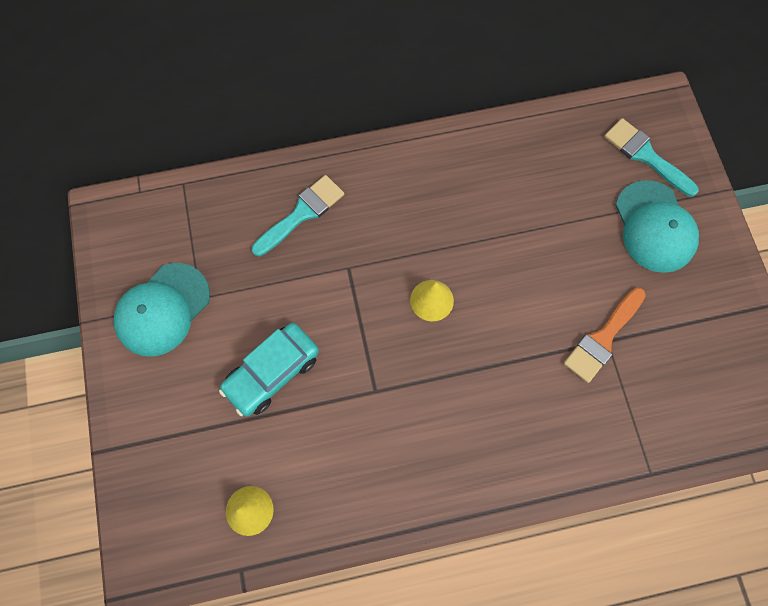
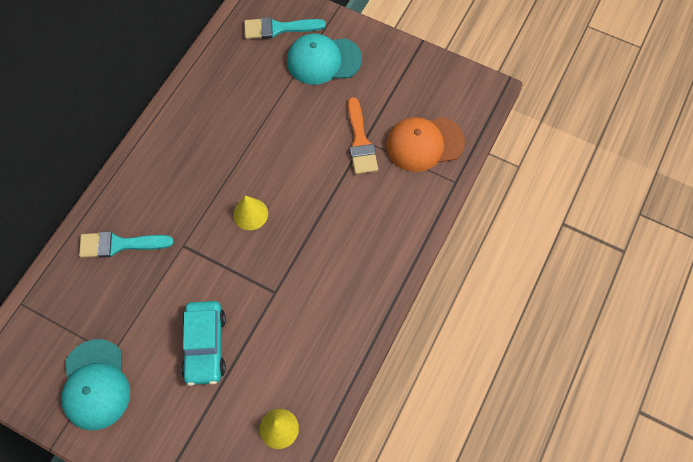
camera: 50 degrees left, 5 degrees down
turquoise brush [252,175,344,256] -> turquoise brush turned 90 degrees counterclockwise [79,231,174,258]
turquoise cap [615,180,699,273] -> turquoise cap turned 150 degrees clockwise [287,34,362,85]
none -> orange cap [386,117,465,172]

